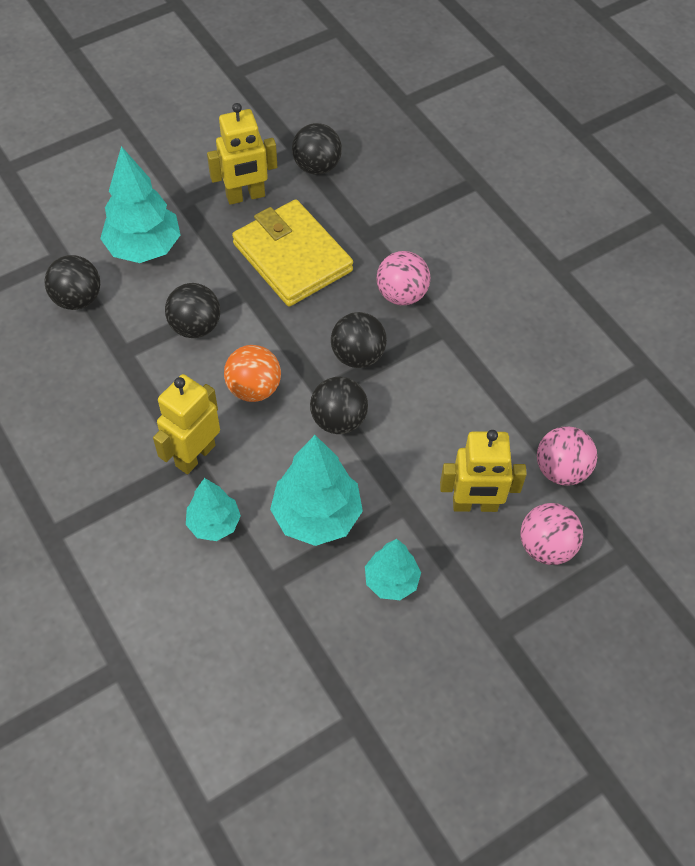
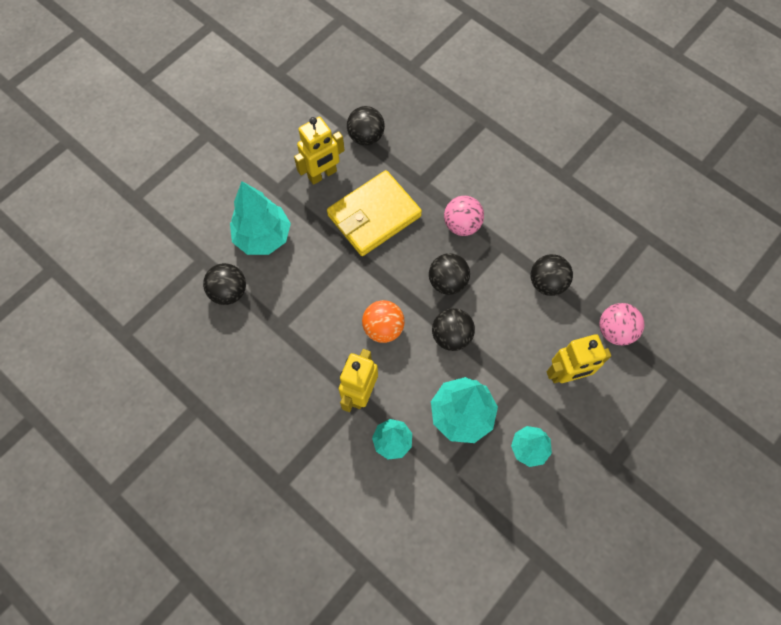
camera: 15 degrees left, 10 degrees up
black ball [165,283,220,338] -> black ball moved to [531,254,573,296]
yellow wallet [232,199,353,306] -> yellow wallet turned 75 degrees counterclockwise [327,170,422,256]
pink ball [520,503,583,565] -> none

